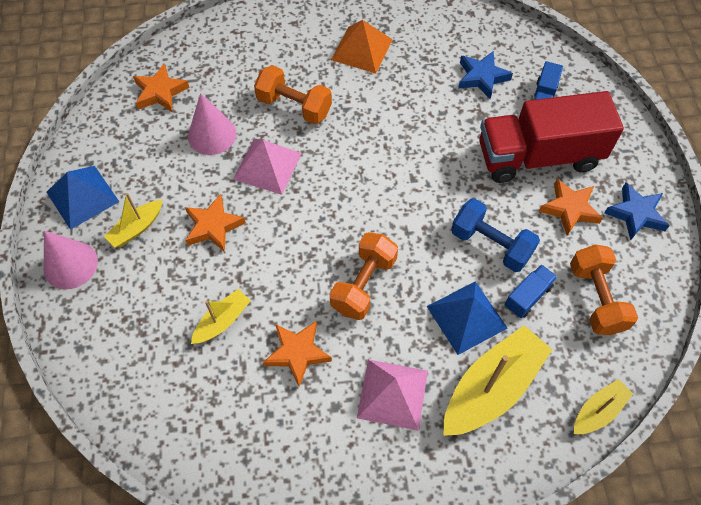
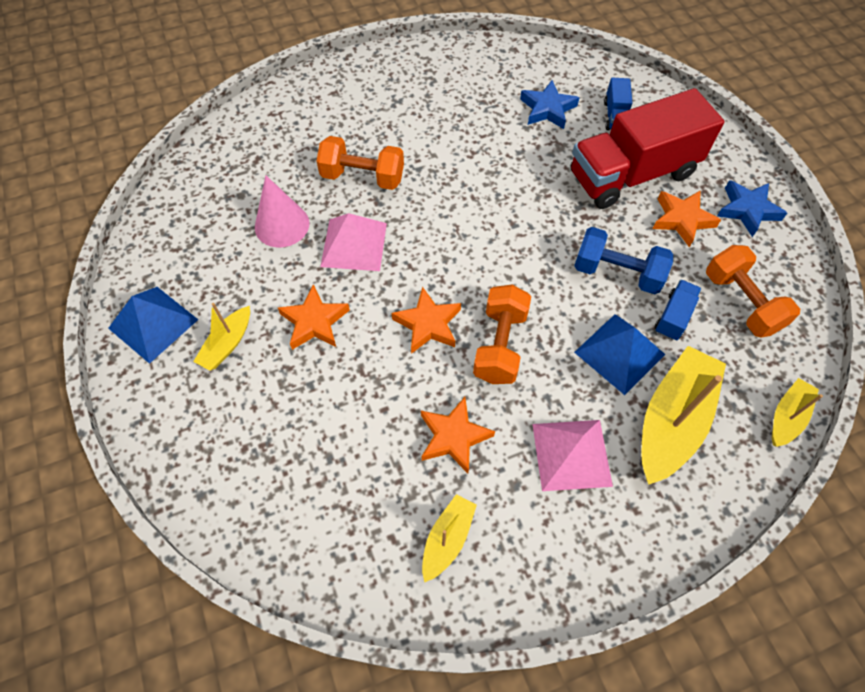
camera: 15 degrees left, 0 degrees up
pink cone [44,231,98,289] -> none
orange star [133,63,190,112] -> orange star moved to [391,287,461,354]
yellow boat [191,289,251,344] -> yellow boat moved to [422,494,477,583]
orange pyramid [331,20,393,73] -> none

